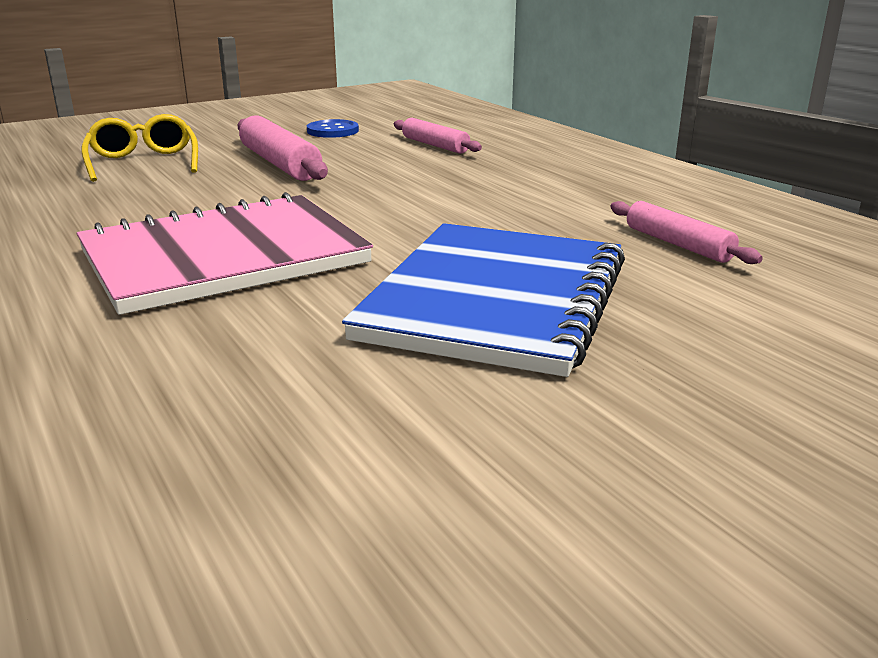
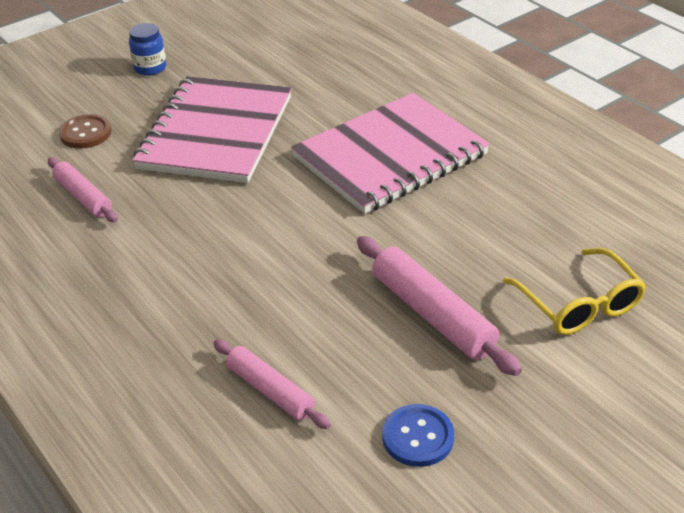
camera: 175 degrees right, 15 degrees up
blue notebook [342,223,625,377] -> pink notebook [132,76,292,183]
none -> brown button [59,114,111,149]
none -> blue jar [129,23,166,76]

